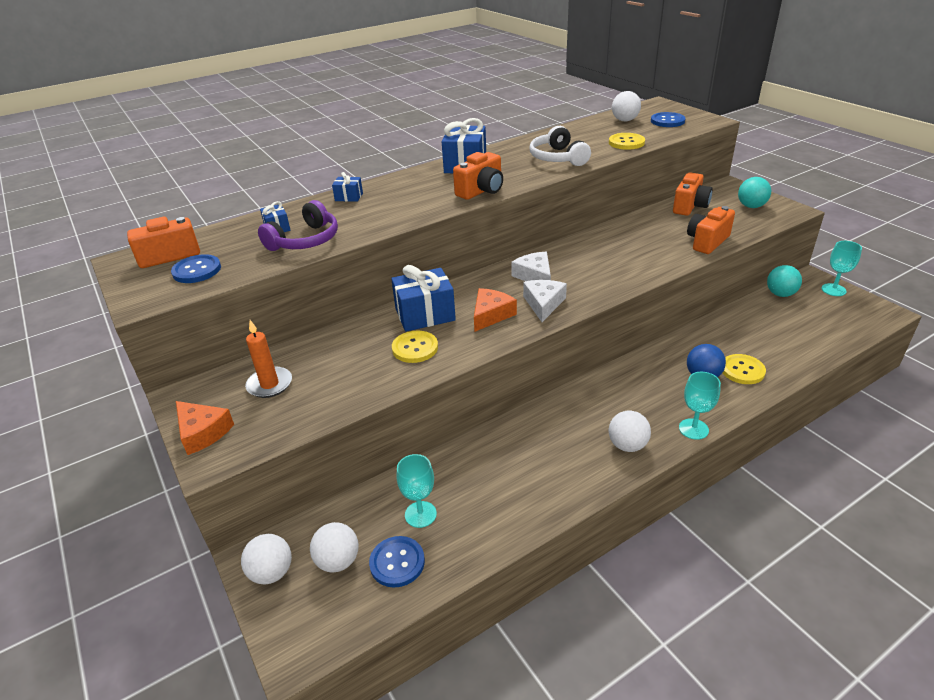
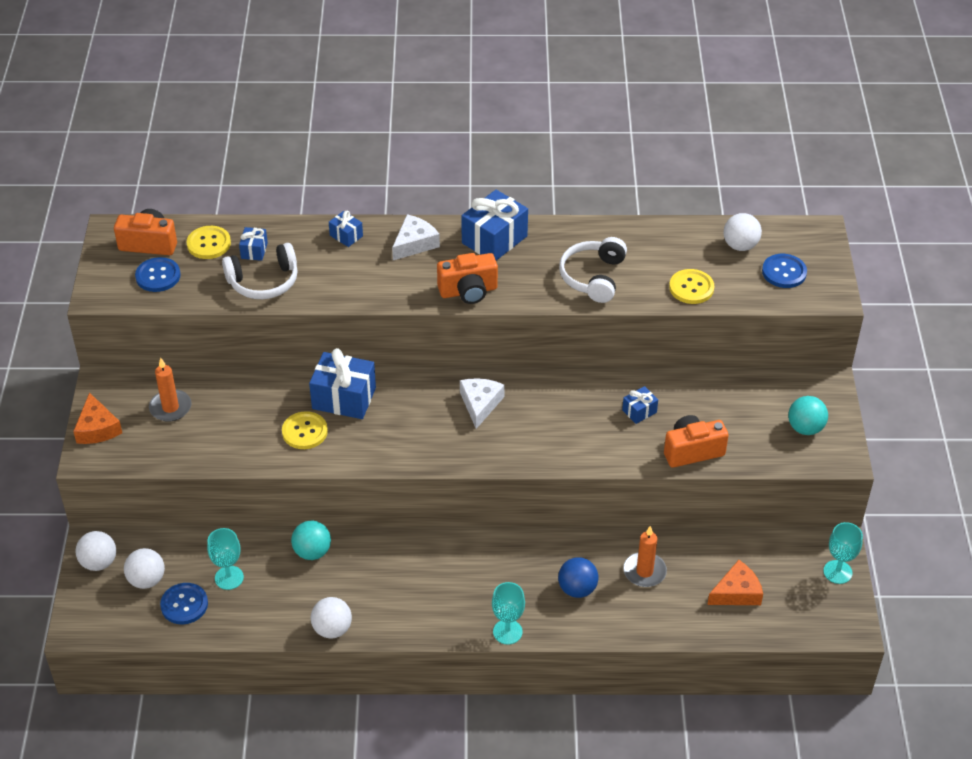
camera: 30 degrees right, 10 degrees up
purple headphones [258,200,338,251] -> white headphones [222,243,298,299]
orange cheese [474,288,517,332] -> orange cheese moved to [707,560,763,605]
white cheese [523,280,567,322] -> white cheese moved to [392,214,440,260]
white ball [608,410,651,452] -> white ball moved to [311,597,352,638]
orange camera [673,173,713,216] -> none
yellow button [723,354,766,384] -> yellow button moved to [186,226,231,259]
turquoise ball [767,265,802,297] -> turquoise ball moved to [291,520,331,560]
none -> blue gift [622,386,658,424]
none -> orange candle [623,526,667,587]

